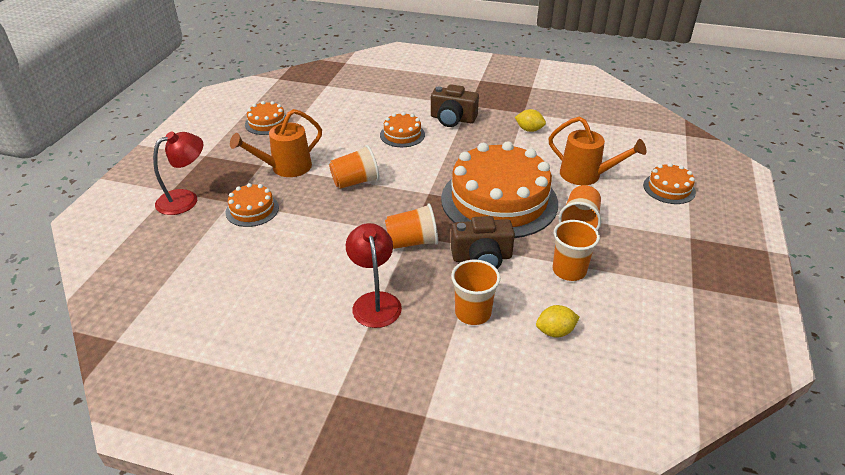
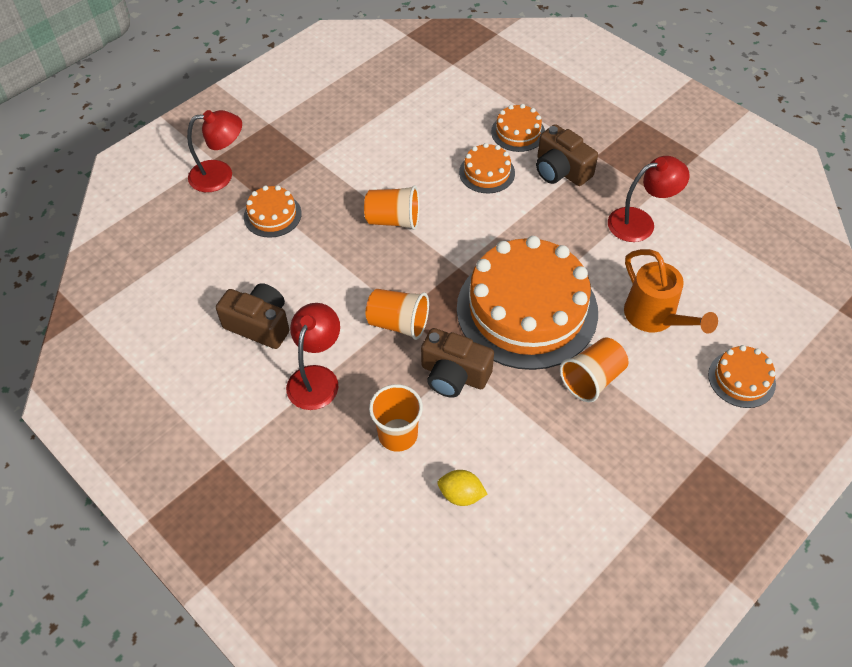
camera: 30 degrees right, 15 degrees up
orange watering can [230,109,322,177] -> none
orange cake [245,101,289,135] -> orange cake moved to [491,104,545,152]
yellow lemon [515,109,546,132] -> red lamp [608,156,690,242]
orange cup [553,220,600,281] -> none
none -> brown camera [216,283,290,349]

